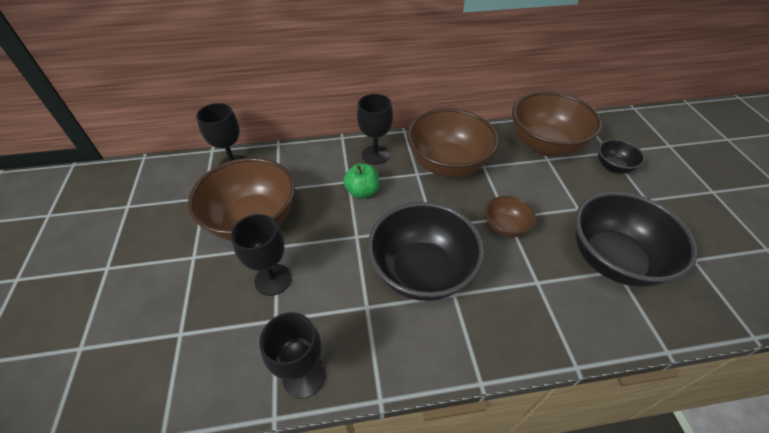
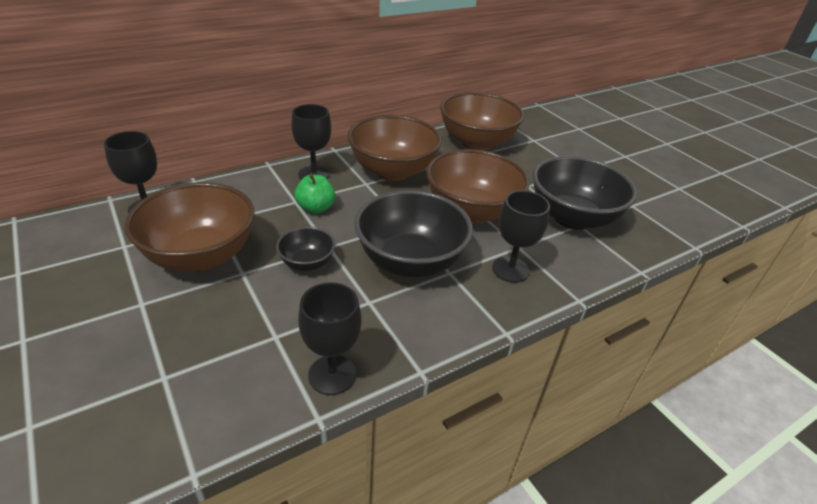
camera: 25 degrees left, 10 degrees down
black goblet [231,214,292,296] -> black goblet moved to [492,190,550,283]
brown bowl [485,196,536,237] -> brown bowl [426,149,529,223], size x2.02
black bowl [598,139,645,173] -> black bowl moved to [276,227,335,271]

